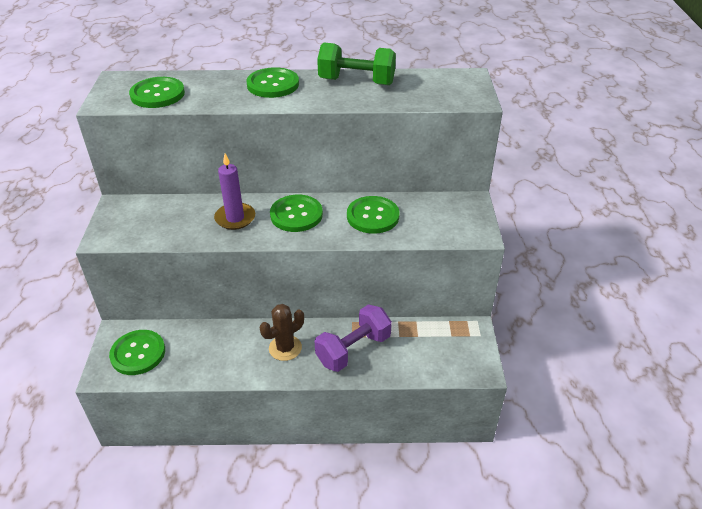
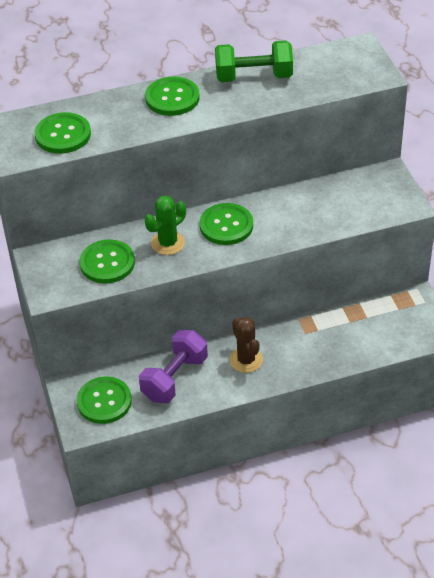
camera: 15 degrees left, 5 degrees up
purple candle [214,153,255,230] -> green cactus [145,196,186,255]
brown cactus [260,304,304,361] -> brown cactus turned 60 degrees counterclockwise [230,317,263,373]
purple dumbbell [315,304,392,372] -> purple dumbbell moved to [139,330,208,403]
green button [347,196,399,234] -> green button moved to [79,239,135,284]

